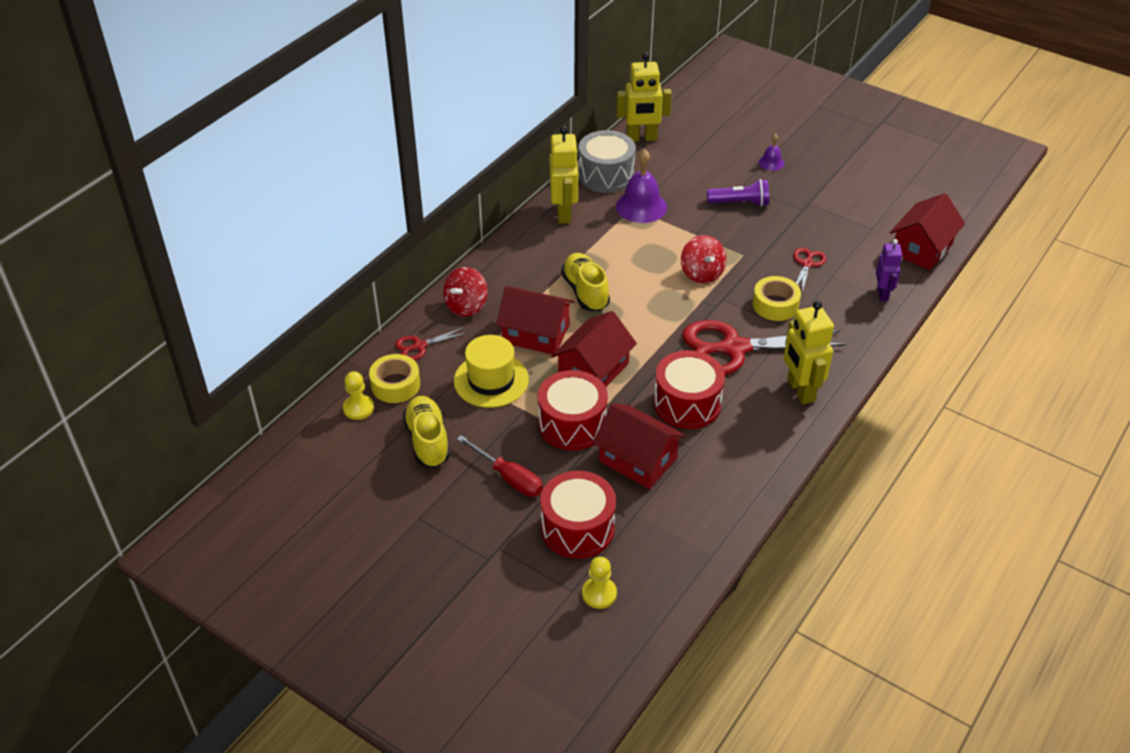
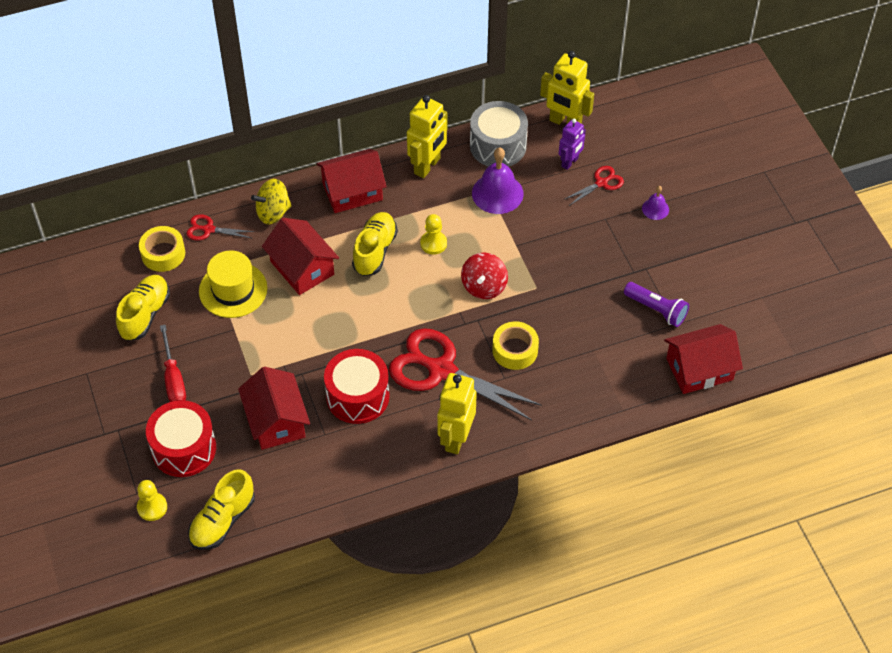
camera: 35 degrees right, 10 degrees up
yellow pawn [343,371,374,420] -> yellow pawn moved to [420,214,447,255]
red spinning top [443,267,488,317] -> yellow spinning top [251,179,292,224]
red drum [538,370,608,451] -> none
red house [551,311,637,387] -> red house moved to [317,149,387,213]
purple flashlight [707,179,769,207] -> purple flashlight moved to [624,282,689,327]
red scissors [793,248,826,292] -> red scissors moved to [563,166,624,206]
purple robot [876,239,902,301] -> purple robot moved to [559,119,586,170]
none -> yellow shoe [188,469,255,550]

